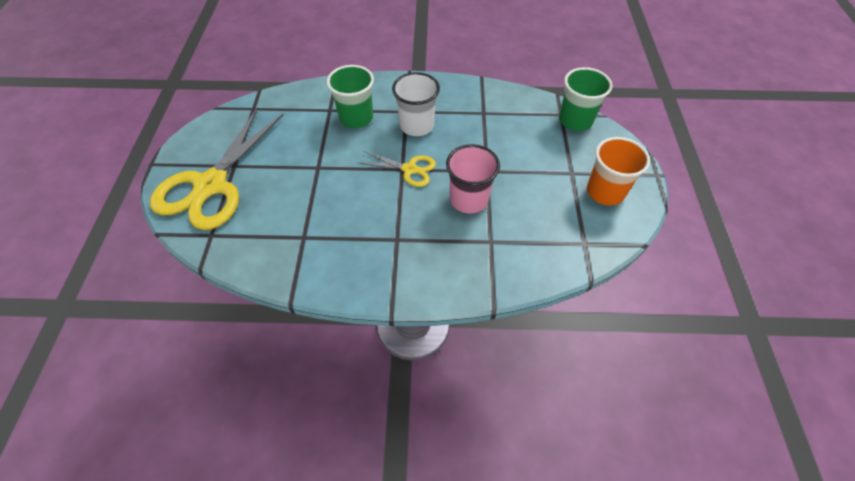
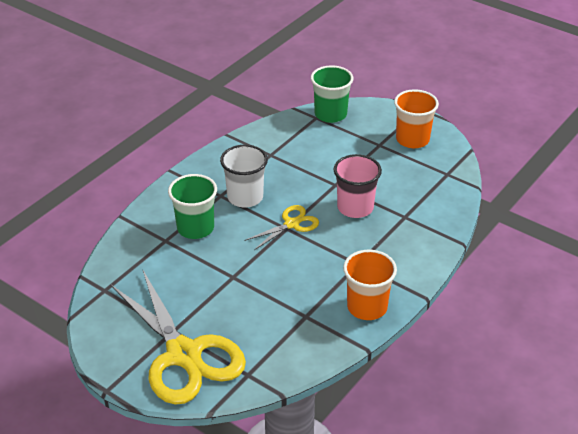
camera: 55 degrees left, 15 degrees down
none -> orange cup [343,250,397,320]

